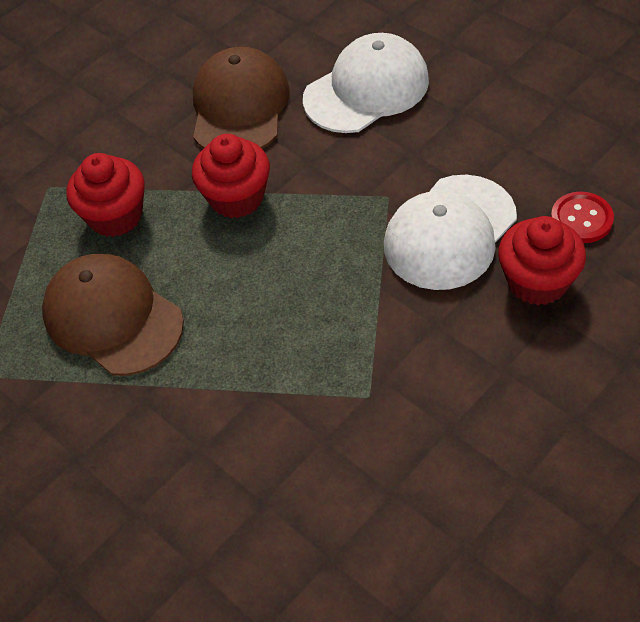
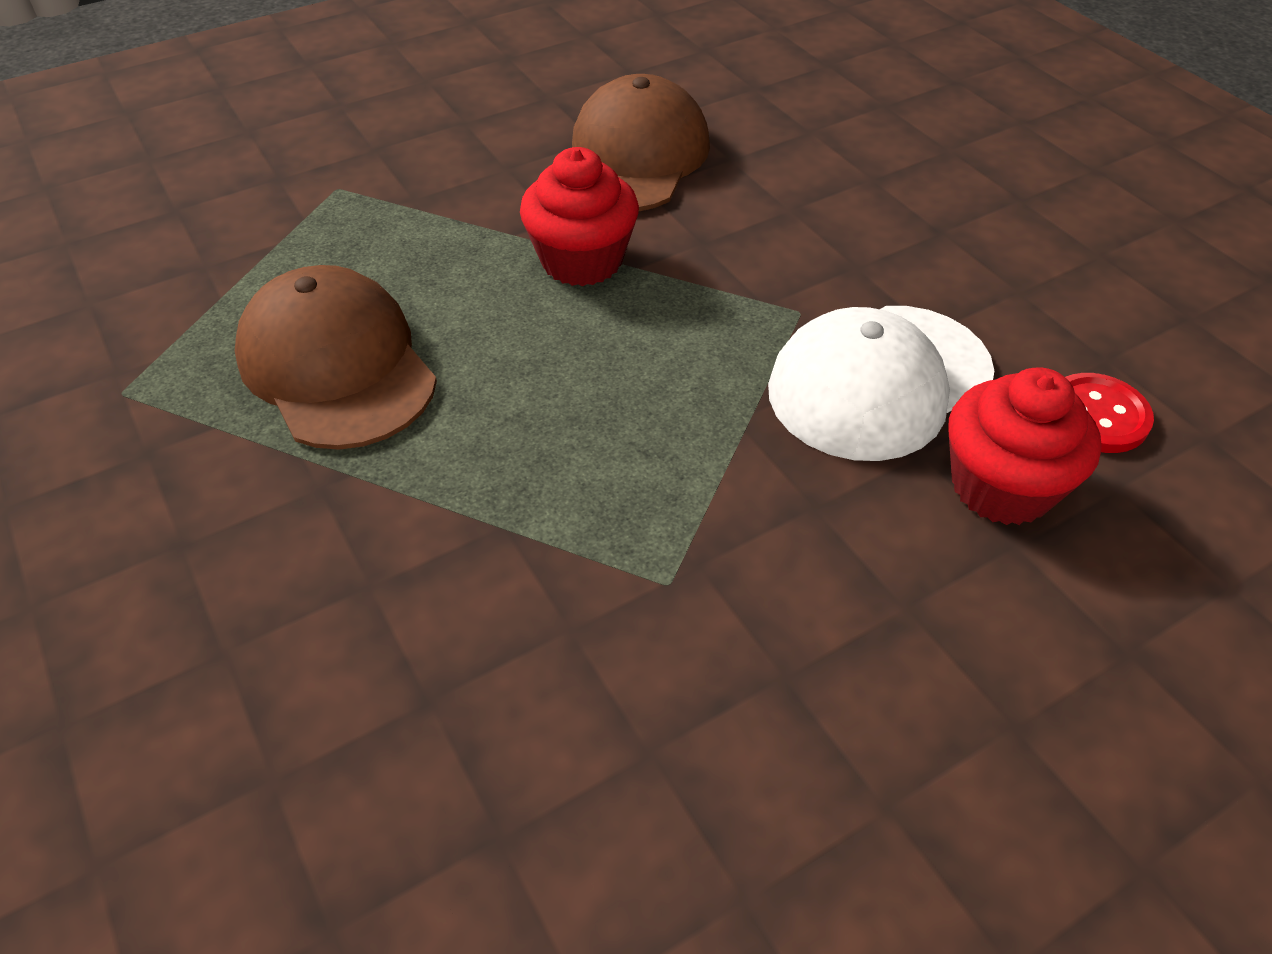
camera: 10 degrees right, 5 degrees down
red cupcake [67,153,145,237] -> none
white cap [303,33,429,133] -> none

